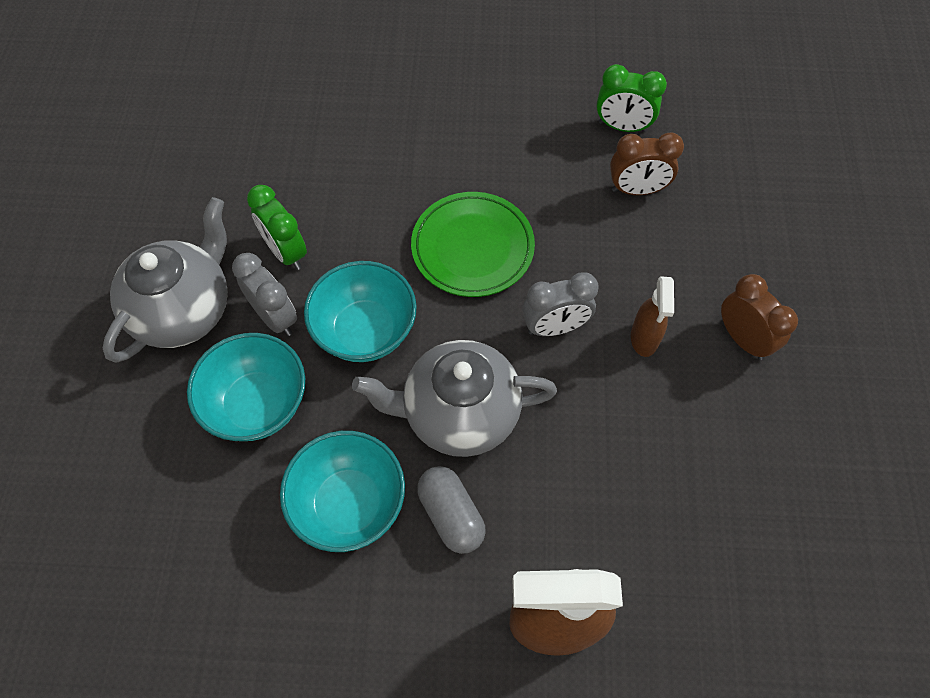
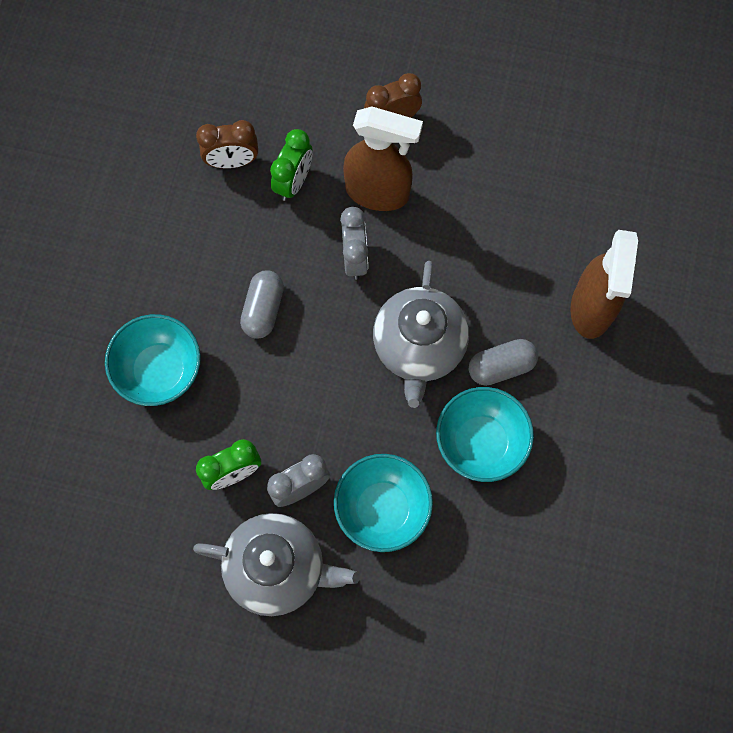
camera: 80 degrees left, 10 degrees up
grey teapot [103,197,228,363] -> grey teapot turned 150 degrees clockwise [193,513,360,616]
turquoise bowl [304,261,417,362] -> turquoise bowl moved to [105,314,201,406]
green plate [411,192,535,297] -> grey capsule [240,270,284,339]
green clock [597,64,667,132] -> green clock moved to [270,129,312,201]
brown clock [610,133,684,195] -> brown clock turned 75 degrees clockwise [196,120,258,168]
brown spray bottle [631,276,674,357] -> brown spray bottle [343,106,423,211], size x1.81

